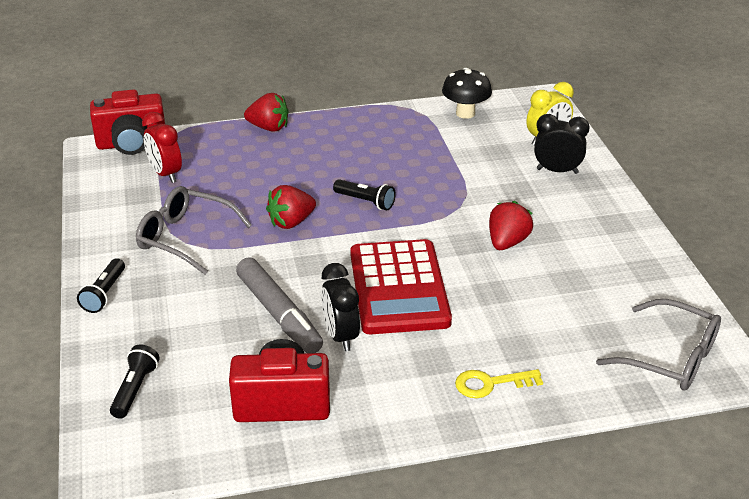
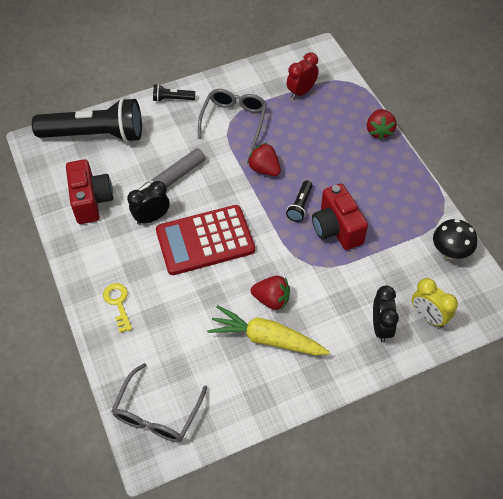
camera: 80 degrees right, 20 degrees up
red camera [90,89,165,155] -> red camera moved to [312,184,368,250]
black flashlight [110,344,160,419] -> black flashlight [32,98,142,143], size x2.41
none -> yellow carrot [207,305,330,355]

